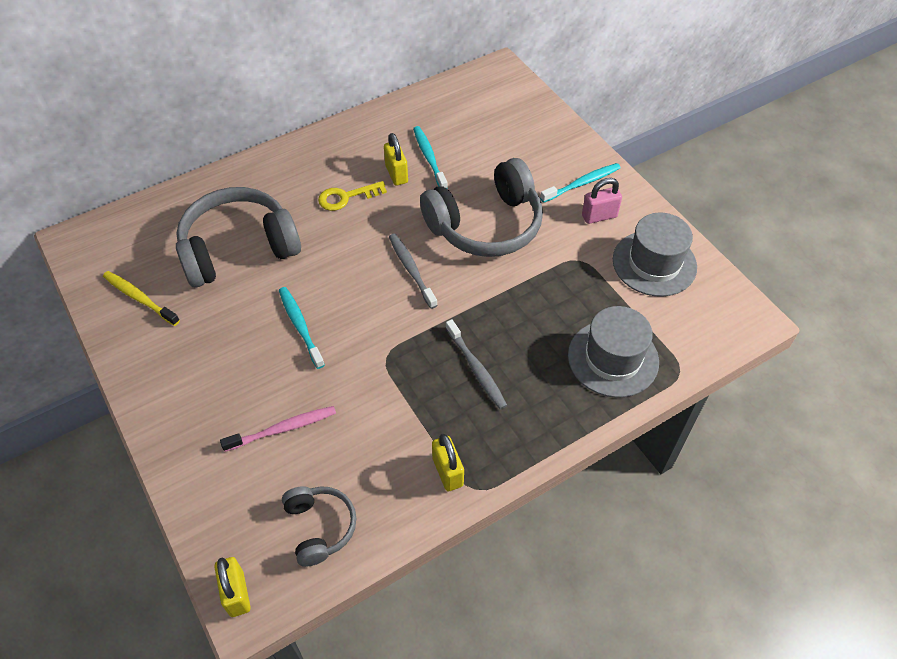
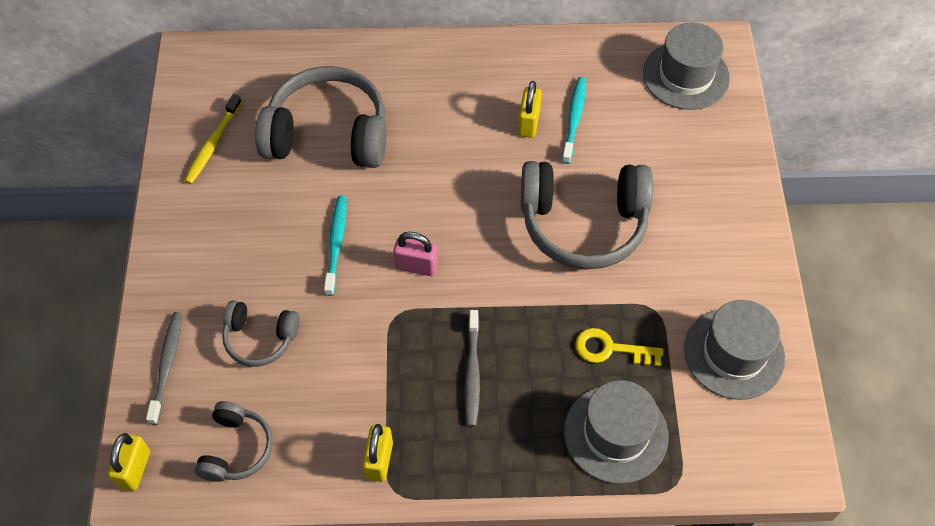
camera: 30 degrees right, 5 degrees up
yellow toothbrush [103,271,180,326] -> yellow toothbrush turned 135 degrees counterclockwise [184,94,242,184]
pink toothbrush [220,406,336,452] -> grey headphones [222,300,300,367]
yellow key [318,181,387,211] -> yellow key moved to [575,328,664,366]
grey toothbrush [389,234,438,309] -> grey toothbrush moved to [146,312,183,425]
turquoise toothbrush [540,163,621,203] -> none
pink padlock [582,178,622,224] -> pink padlock moved to [393,232,438,276]
none -> grey hat [643,23,730,110]

